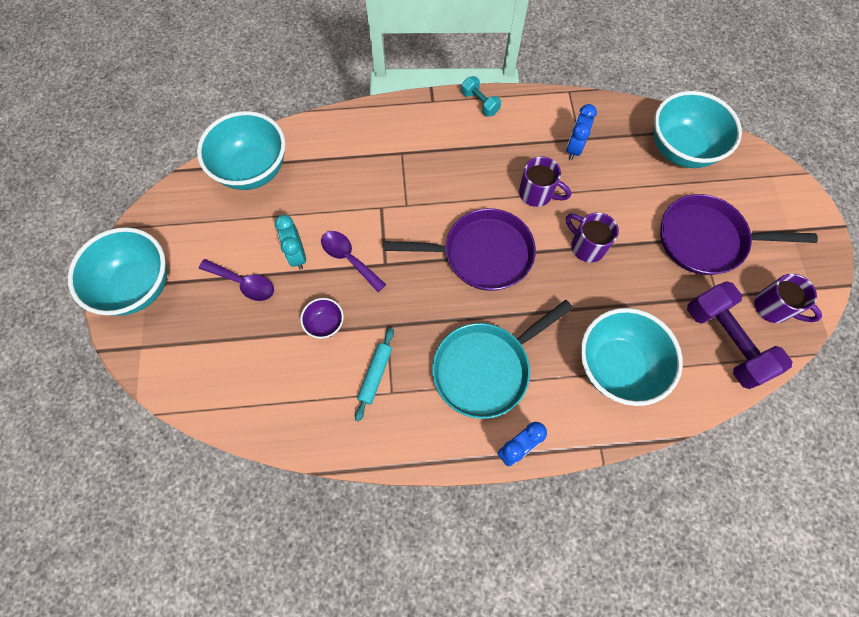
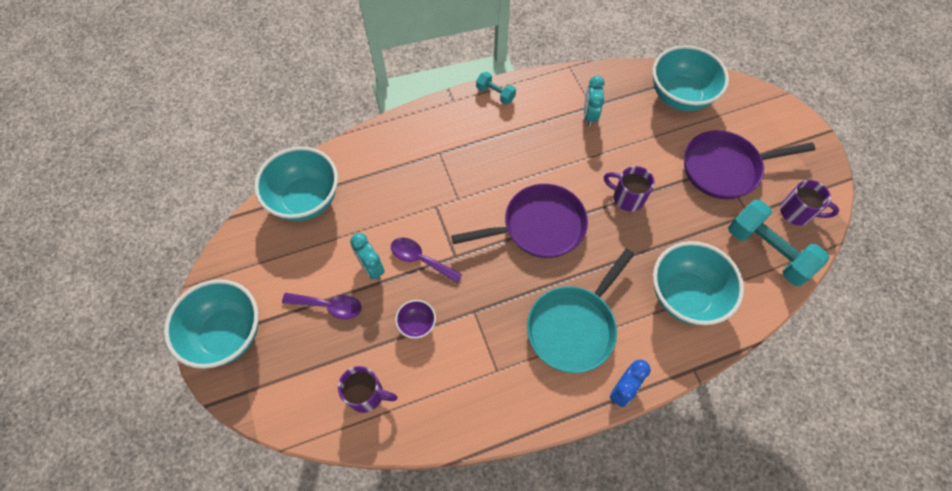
camera: 15 degrees left, 5 degrees down
turquoise rolling pin [355,328,394,422] -> none
purple mug [519,156,571,207] -> purple mug moved to [338,366,398,413]
blue clock [566,104,597,160] -> turquoise clock [584,76,605,127]
purple dumbbell [687,281,792,389] -> turquoise dumbbell [728,200,829,286]

